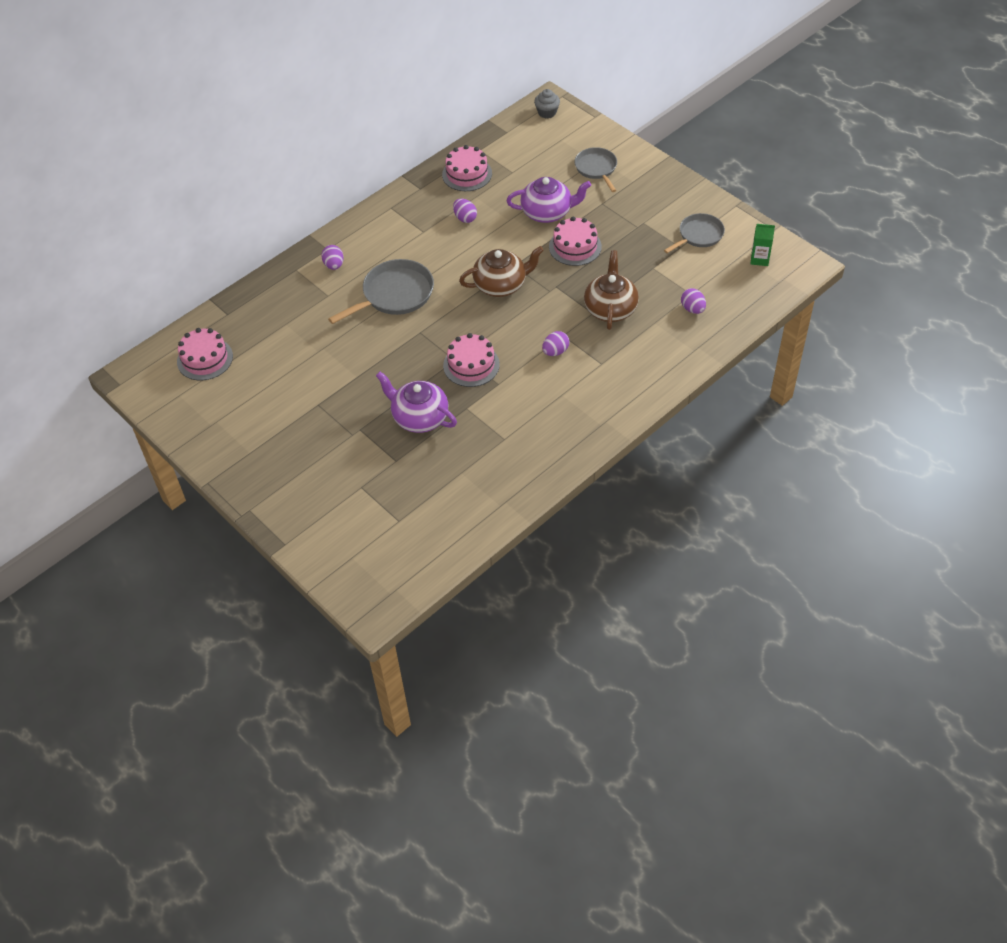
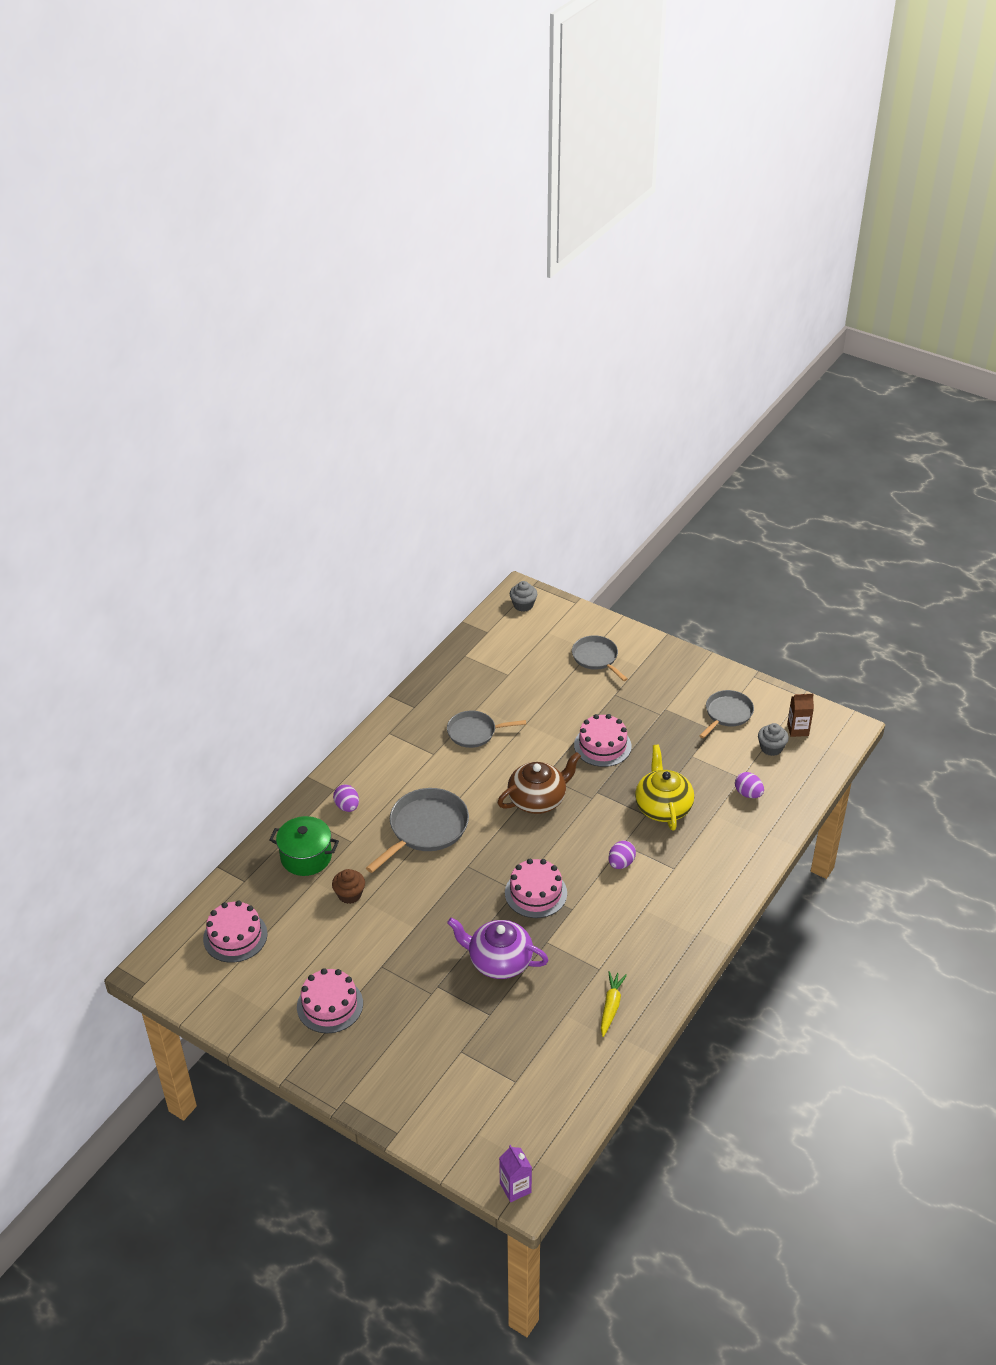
camera: 15 degrees left, 10 degrees down
pink cake [442,145,492,191] -> pink cake moved to [297,968,363,1033]
purple egg [453,198,477,223] -> grey pan [447,711,526,748]
purple teapot [506,177,591,223] -> none
brown teapot [584,250,639,330] -> yellow teapot [635,745,694,831]
green carton [751,224,775,266] -> brown carton [787,694,814,737]
none -> green pot [269,816,339,876]
none -> brown cupcake [332,869,365,904]
none -> purple carton [499,1145,532,1202]
none -> yellow carrot [601,971,627,1037]
none -> grey cupcake [758,723,789,756]

